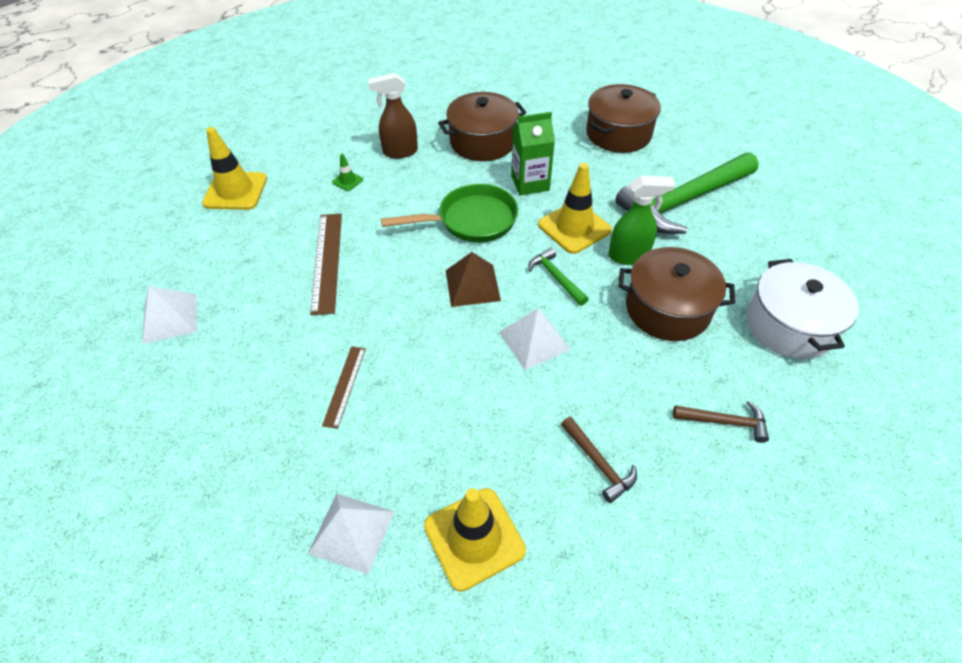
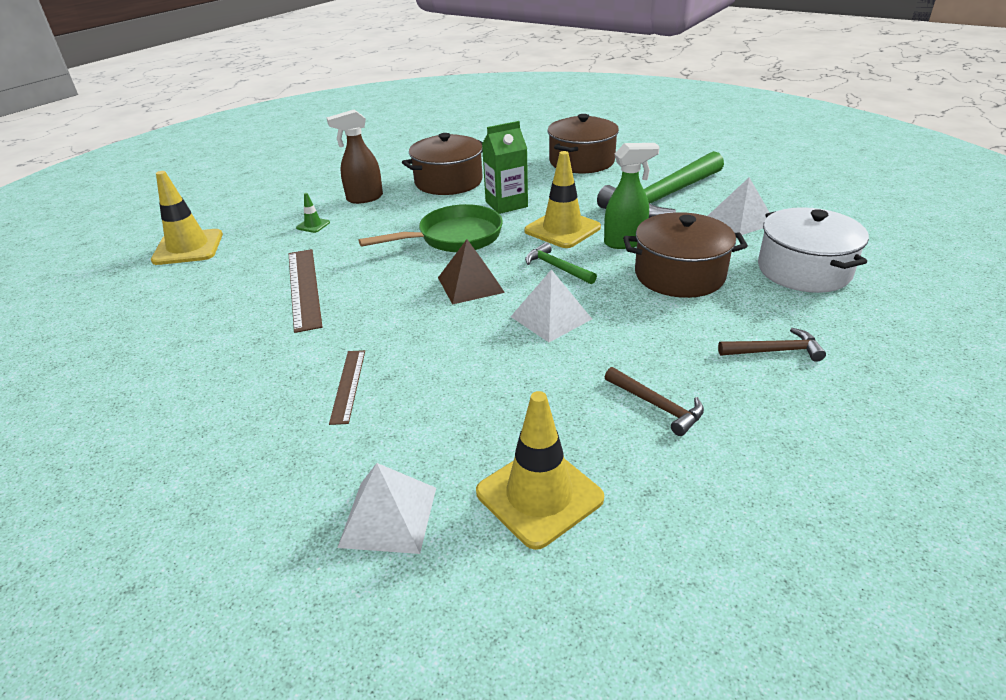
camera: 10 degrees left, 15 degrees down
white pyramid [142,286,197,344] -> white pyramid moved to [708,177,770,235]

